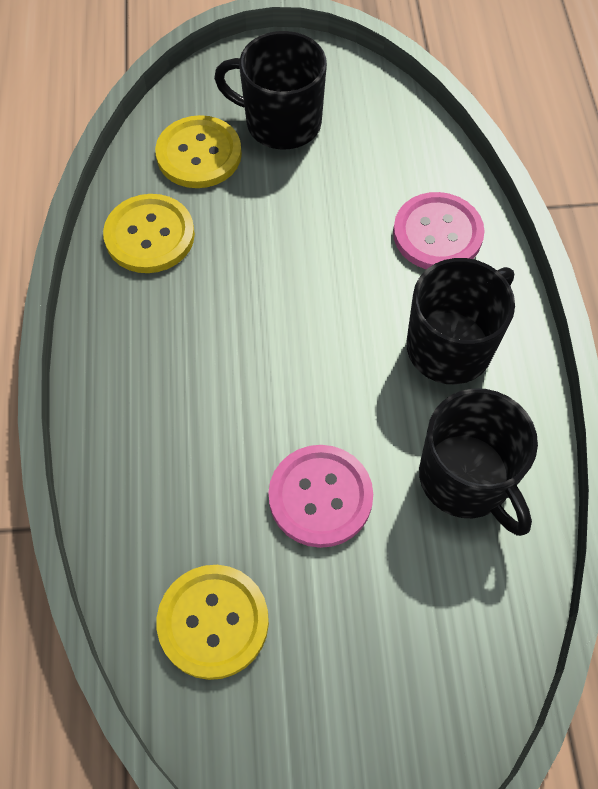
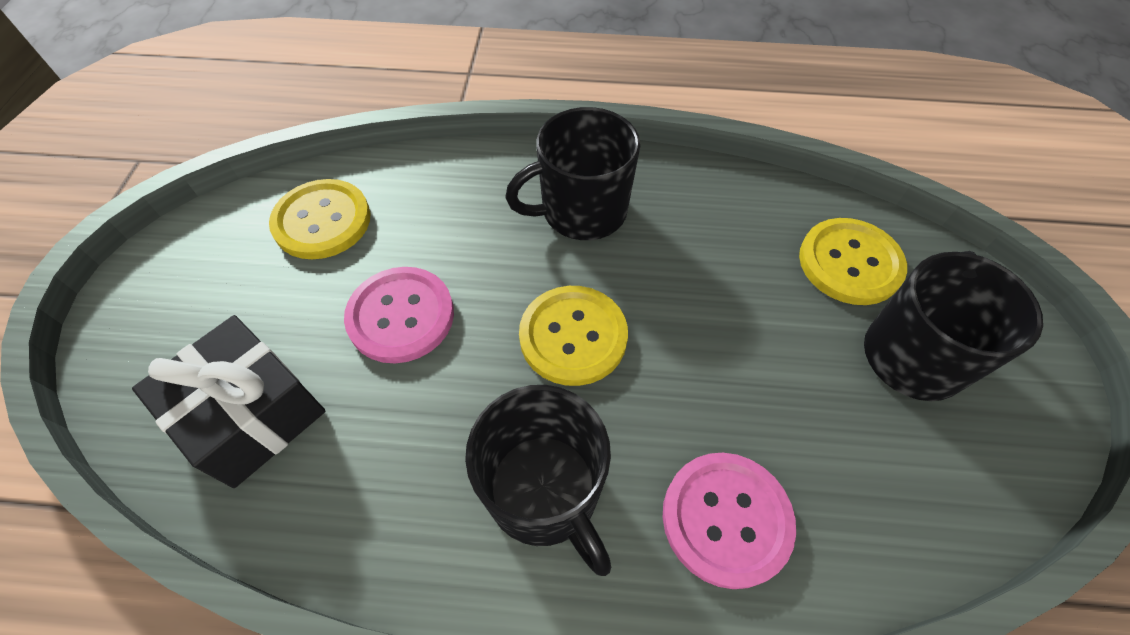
camera: 100 degrees right, 5 degrees down
yellow button [103,194,195,273] -> yellow button moved to [519,286,628,386]
black mug [419,388,538,536] -> black mug moved to [505,107,640,240]
none -> black gift [132,315,325,488]

